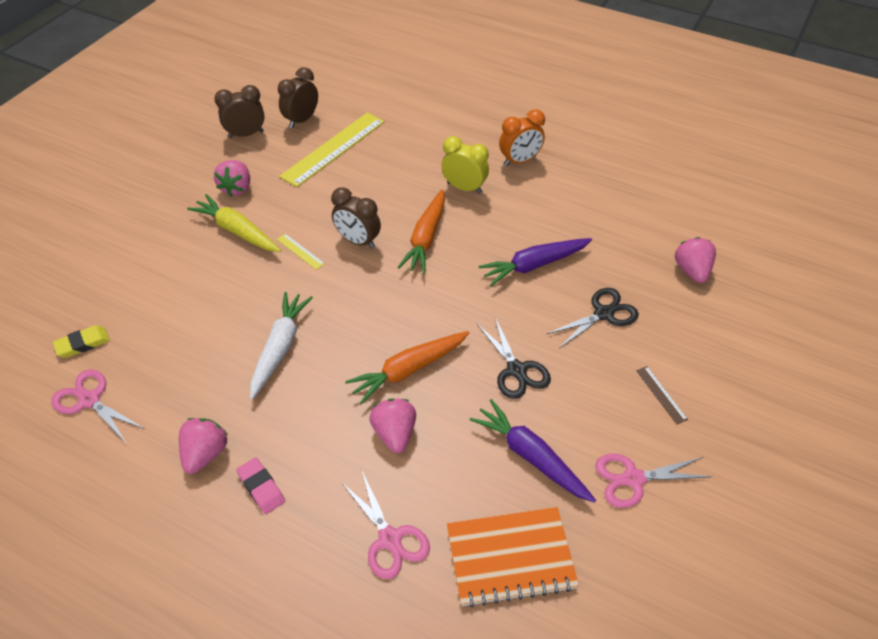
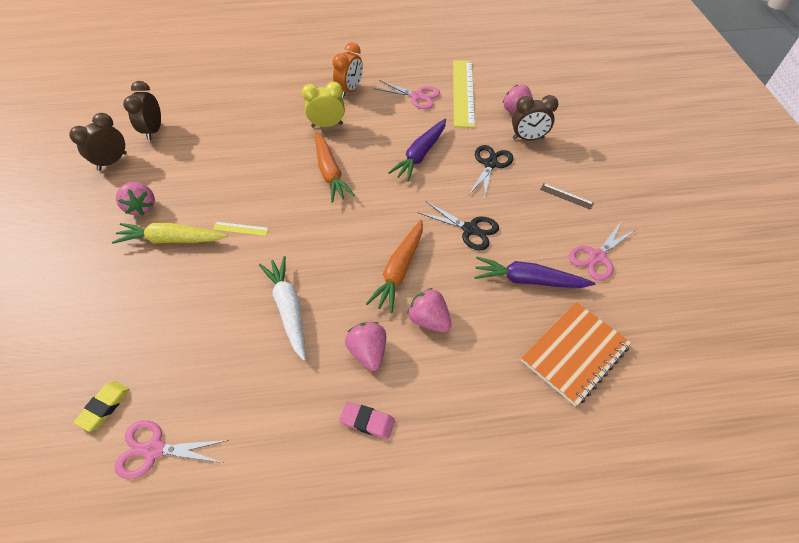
camera: 35 degrees left, 5 degrees up
pink strawberry [179,418,228,474] -> pink strawberry moved to [345,322,386,371]
yellow ruler [279,113,384,187] -> yellow ruler moved to [453,60,475,128]
brown clock [331,187,381,249] -> brown clock moved to [512,95,558,140]
pink scissors [341,471,430,579] -> pink scissors moved to [373,80,440,109]

